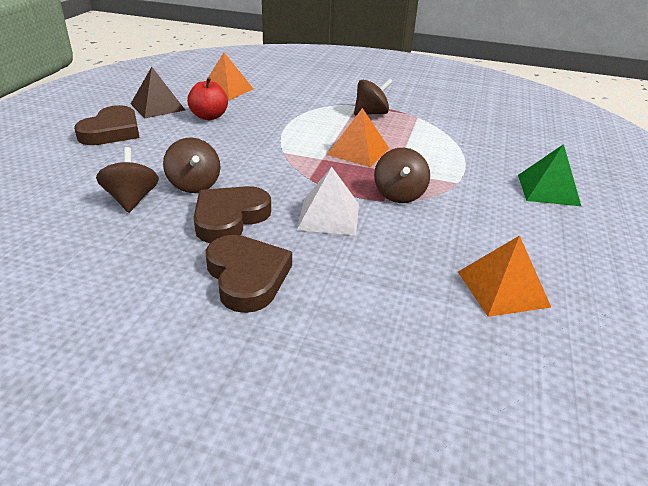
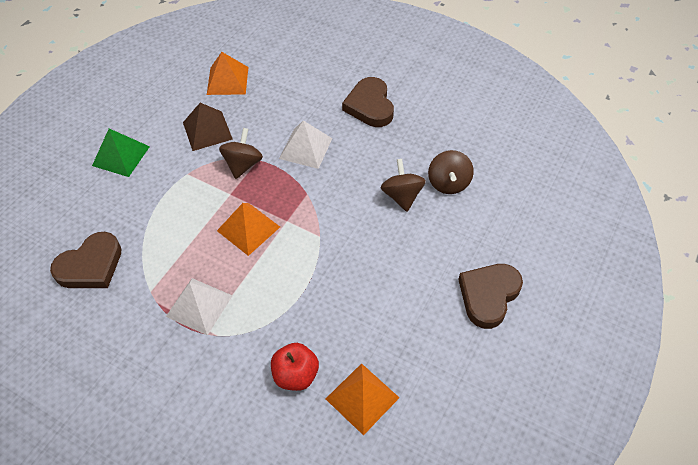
camera: 165 degrees left, 20 degrees up
brown pyramid [131,67,185,119] -> brown pyramid moved to [183,103,233,151]
red apple [187,77,228,120] -> red apple moved to [271,343,319,391]
brown heart [193,186,271,243] -> brown heart moved to [50,232,121,288]
brown spinning top [354,78,393,115] -> white pyramid [166,278,233,336]

